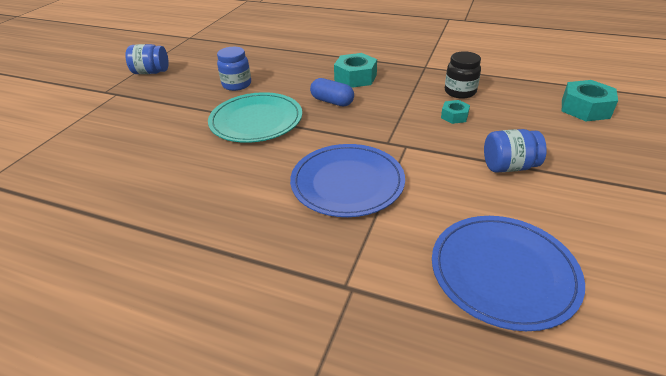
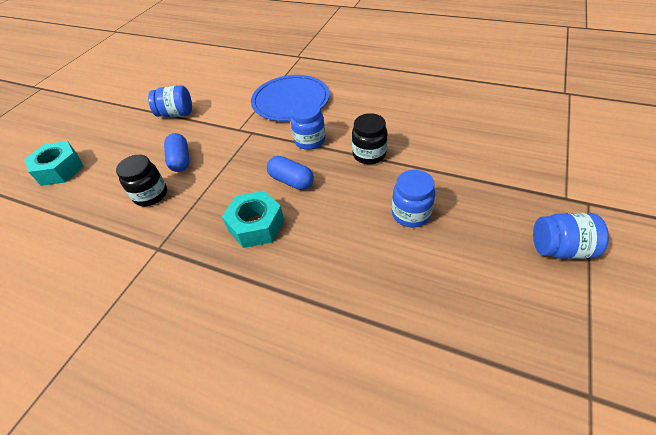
camera: 175 degrees left, 10 degrees up
turquoise plate [208,92,302,143] -> black jar [352,113,387,164]
blue plate [432,216,585,331] -> none
turquoise nut [441,100,470,124] -> blue capsule [164,133,190,172]
none -> blue jar [290,101,326,150]

